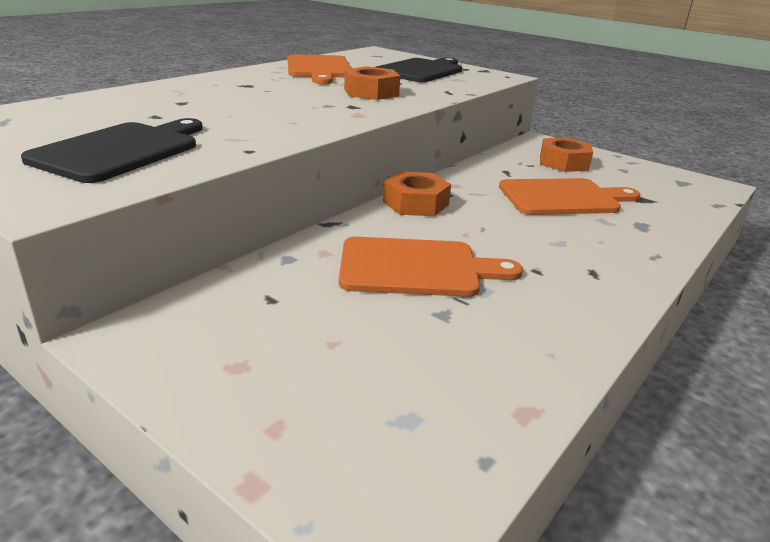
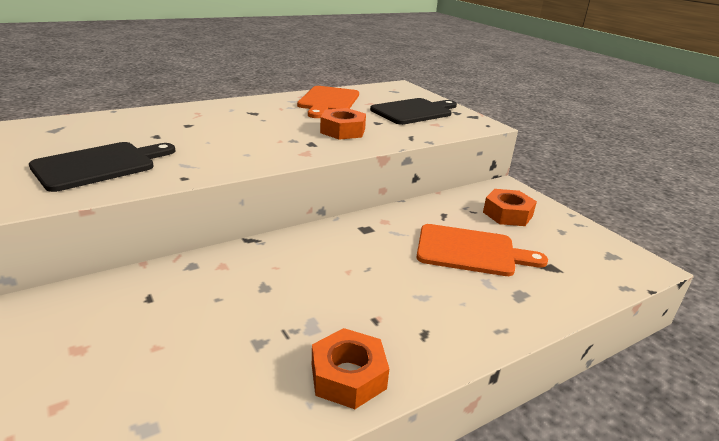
camera: 20 degrees right, 0 degrees up
orange cutting board [339,237,523,297] -> none
orange nut [383,171,451,216] -> orange nut moved to [312,328,389,409]

